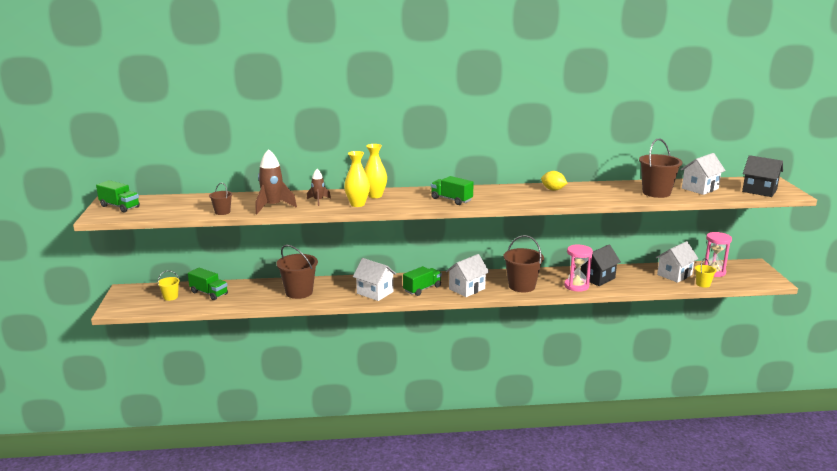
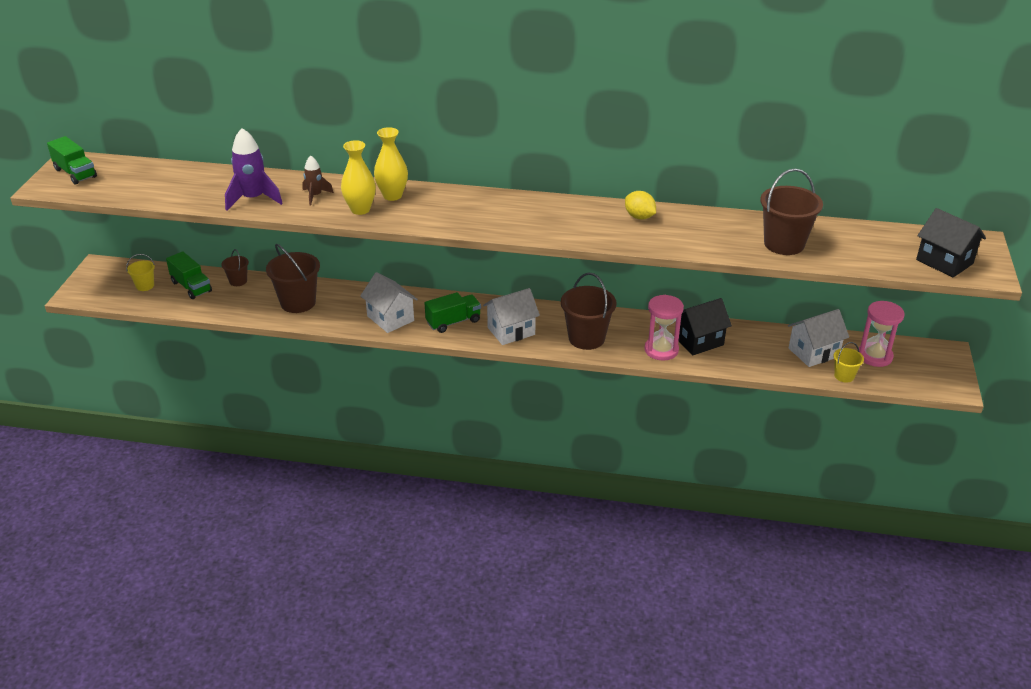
camera: 15 degrees right, 15 degrees up
brown bucket [209,183,233,215] -> brown bucket moved to [221,249,249,286]
brown rocket [255,149,297,214] -> purple rocket [225,128,283,211]
green truck [431,176,474,205] -> none
white house [680,153,726,195] -> none

